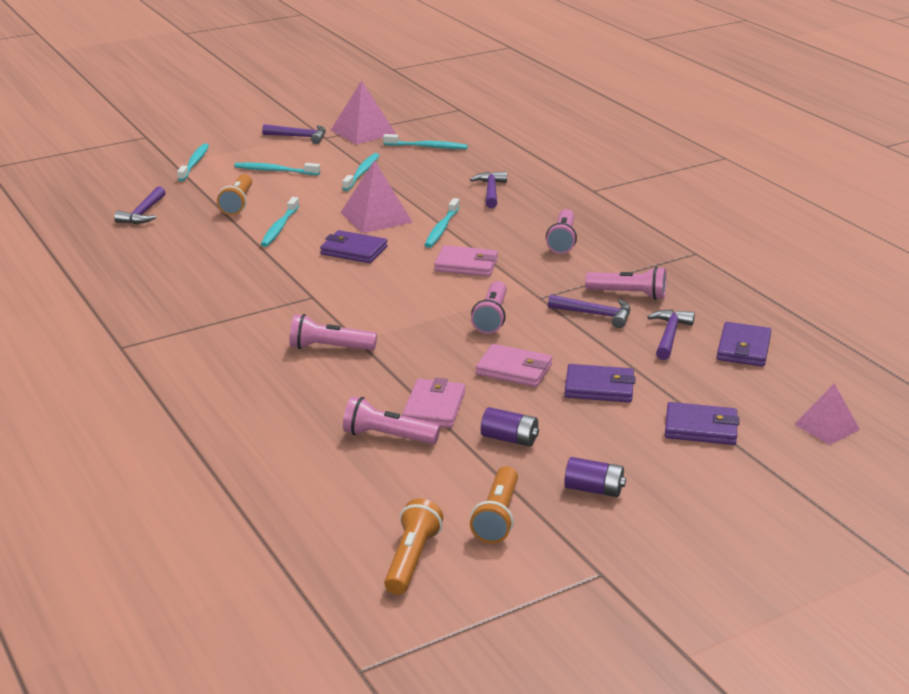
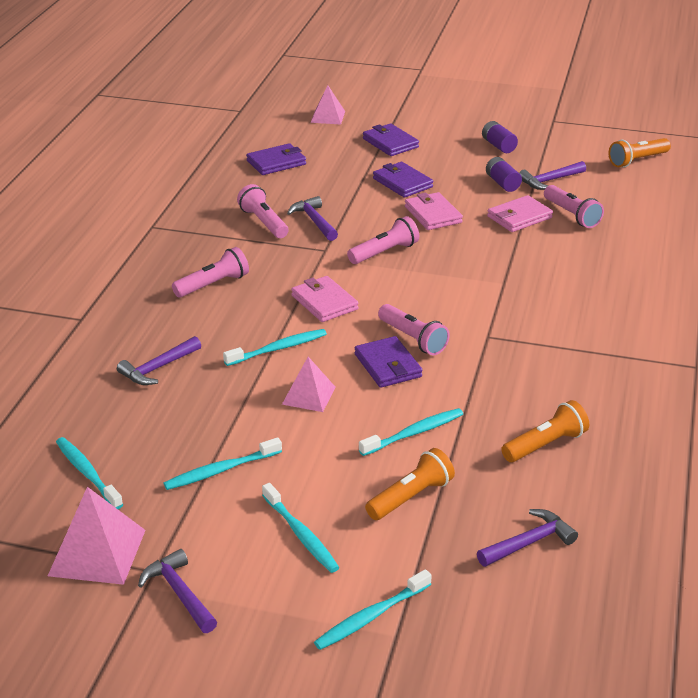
camera: 135 degrees left, 5 degrees up
pink flashlight [289,314,377,350] -> pink flashlight moved to [378,304,450,355]
pink pyramid [340,160,412,233] -> pink pyramid [282,357,336,412], size x0.64
orange flashlight [470,466,518,544] -> orange flashlight moved to [501,400,589,462]
purple hammer [647,310,695,360] -> purple hammer moved to [519,161,586,190]

